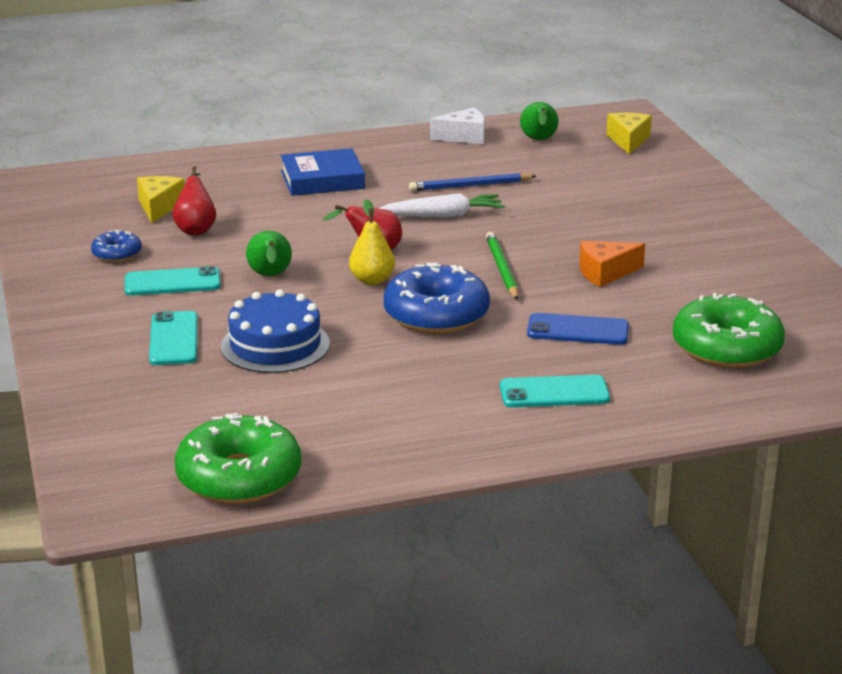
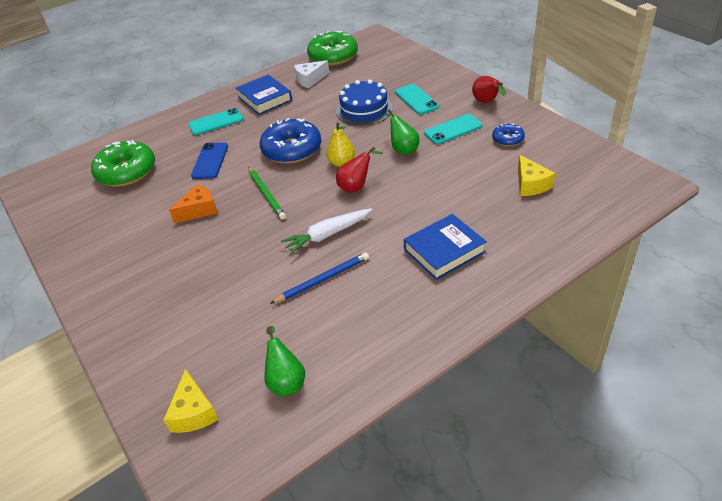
camera: 165 degrees right, 15 degrees up
red pear [172,166,216,235] -> red pear moved to [472,76,506,103]
white cheese [430,107,485,144] -> white cheese moved to [294,60,329,89]
blue phone [527,313,629,345] -> blue phone turned 75 degrees counterclockwise [191,143,228,179]
none -> blue book [236,75,292,115]

